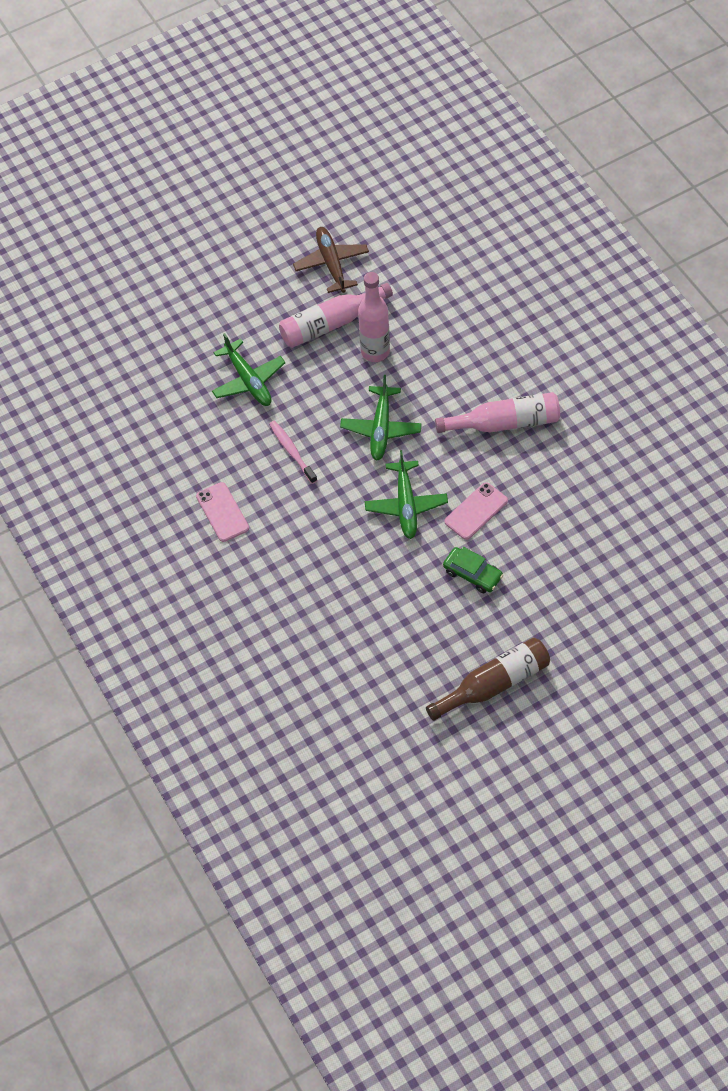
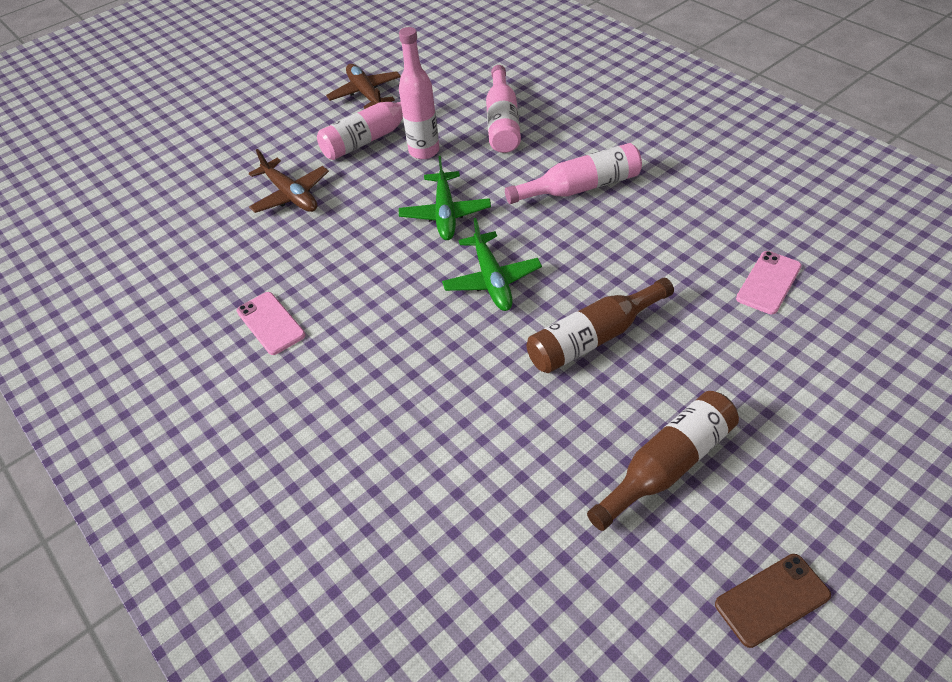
camera: 10 degrees left, 10 degrees down
green plane [212,333,286,406] -> brown plane [249,149,329,213]
pink toothbrush [269,420,317,484] -> none
green car [443,547,503,593] -> brown bottle [527,278,674,373]
pink phone [444,482,508,540] -> pink phone moved to [736,251,802,314]
none -> pink bottle [486,65,521,153]
none -> brown phone [715,554,831,648]

